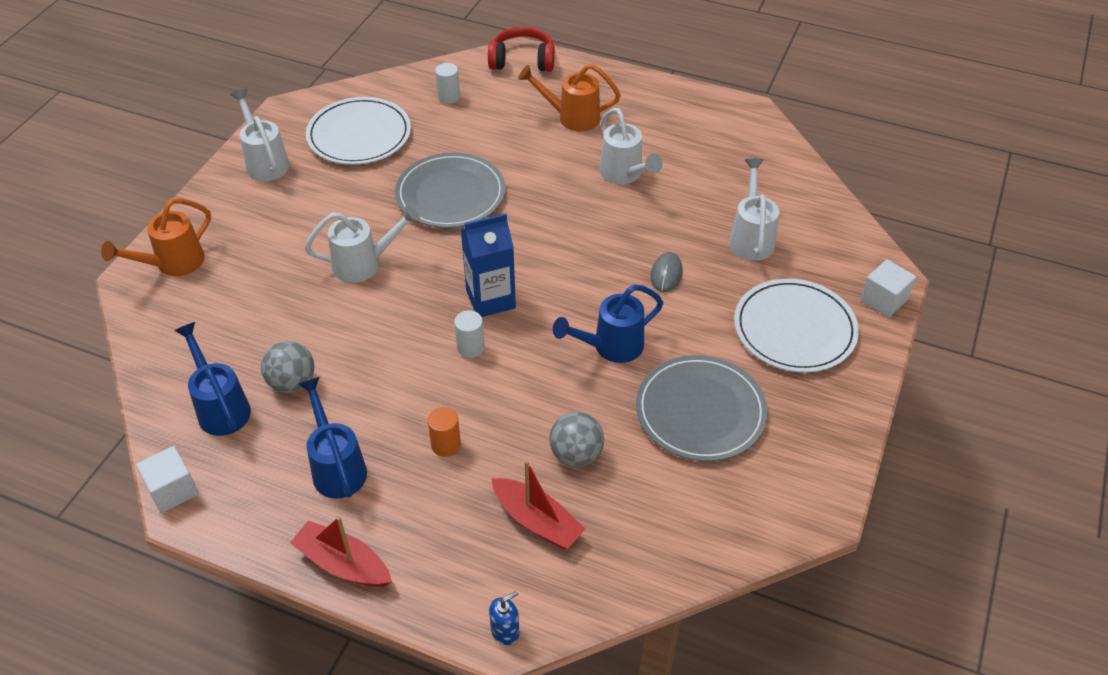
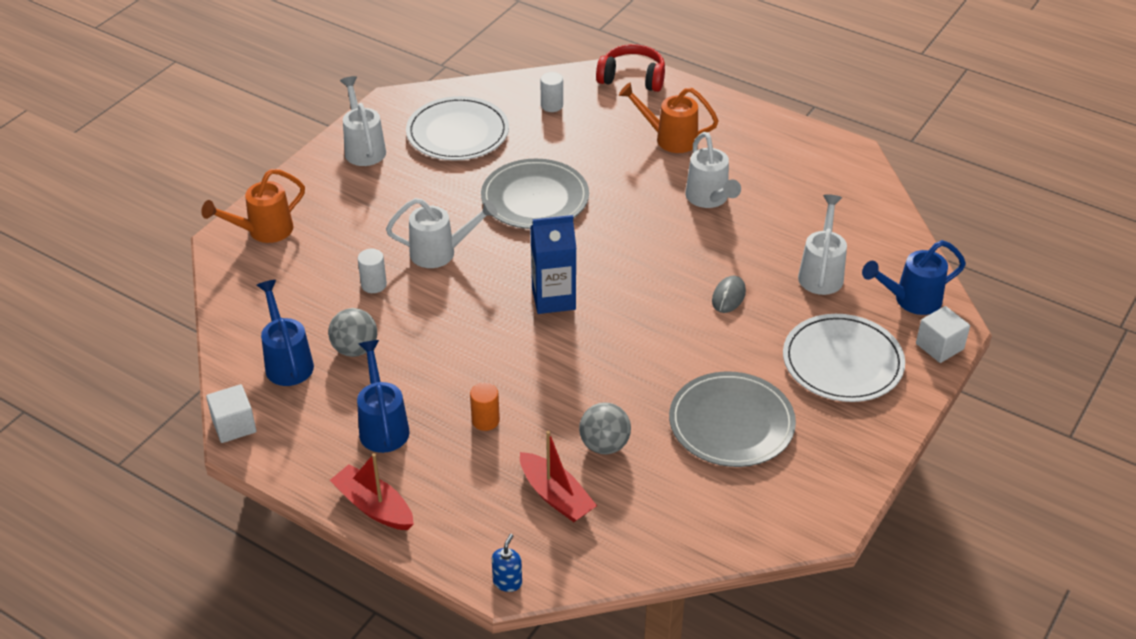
camera: 10 degrees right, 5 degrees down
white cylinder [454,310,485,358] -> white cylinder moved to [358,249,387,293]
blue soap dispenser [489,591,519,645] -> blue soap dispenser turned 45 degrees counterclockwise [492,534,522,592]
blue watering can [553,284,663,363] -> blue watering can moved to [862,240,966,315]

